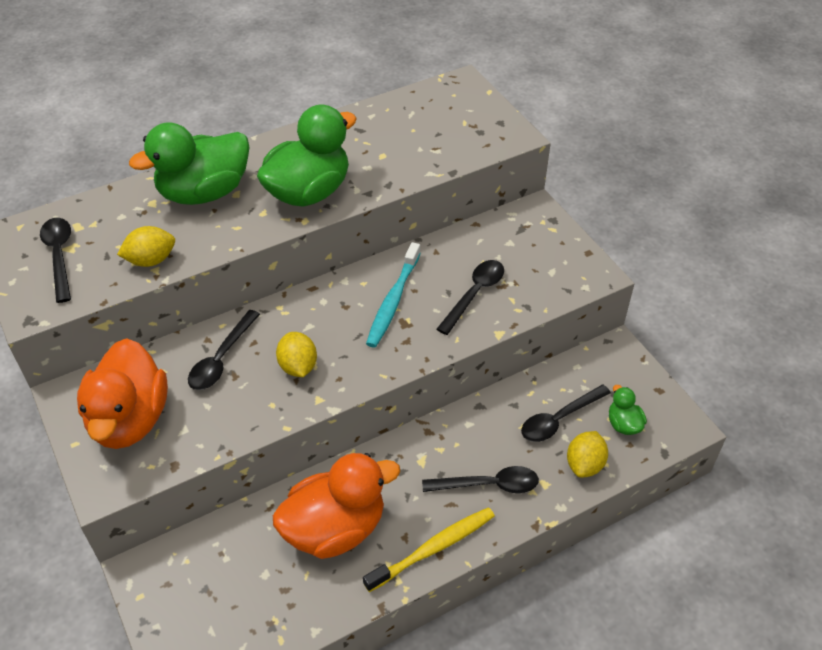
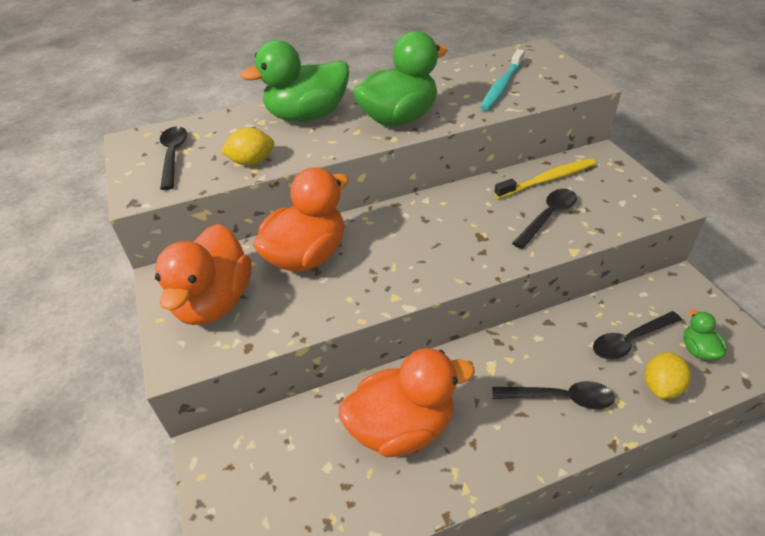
camera: 10 degrees right, 5 degrees down
black spoon [188,310,260,390] -> orange duck [253,167,349,272]
yellow lemon [276,332,317,377] -> none
yellow toothbrush [363,507,495,592] -> yellow toothbrush moved to [494,158,596,199]
turquoise toothbrush [366,242,421,348] -> turquoise toothbrush moved to [480,49,525,111]

